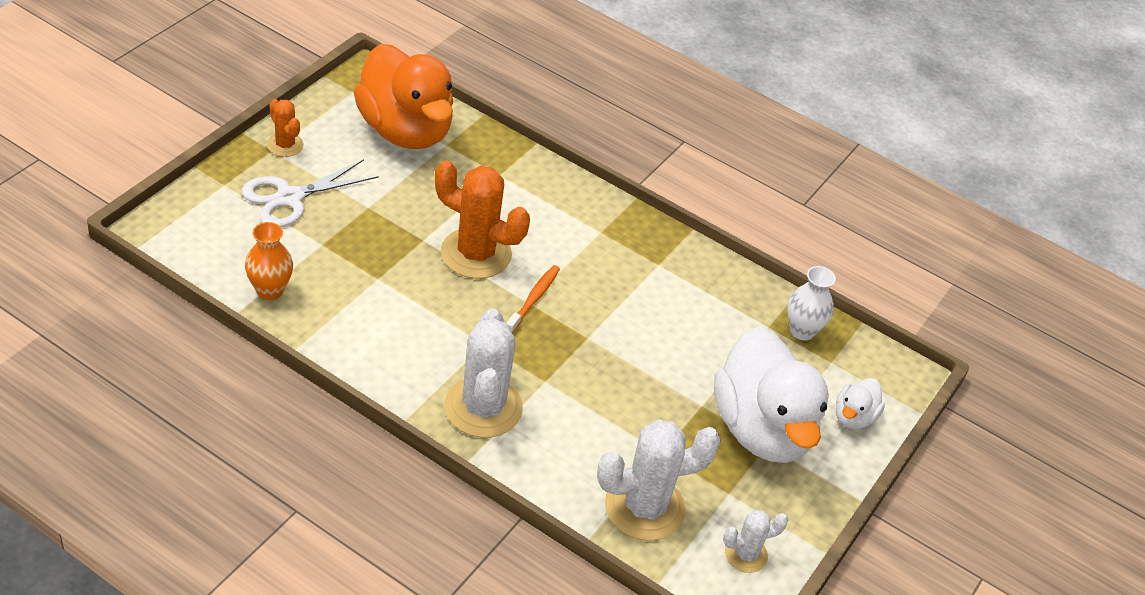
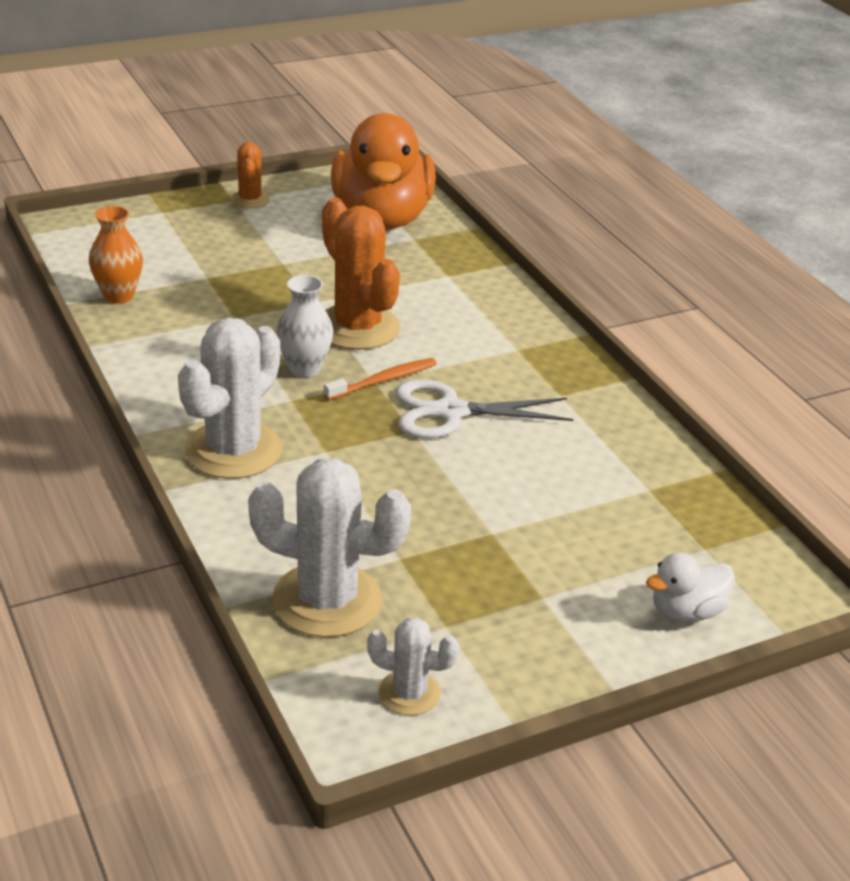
camera: 35 degrees right, 10 degrees down
white scissors [242,159,379,227] -> white scissors moved to [396,380,573,439]
white duck [714,326,829,463] -> none
white vase [787,266,836,340] -> white vase moved to [276,275,333,377]

